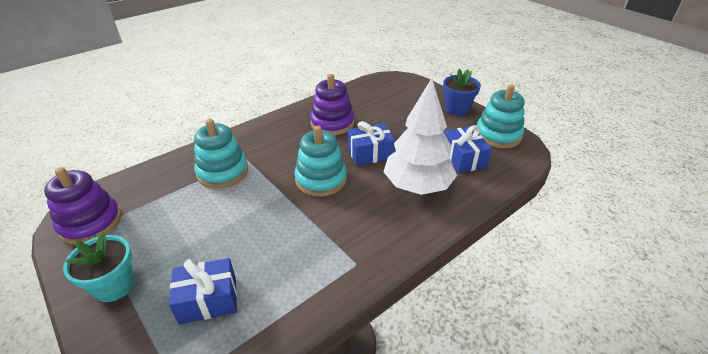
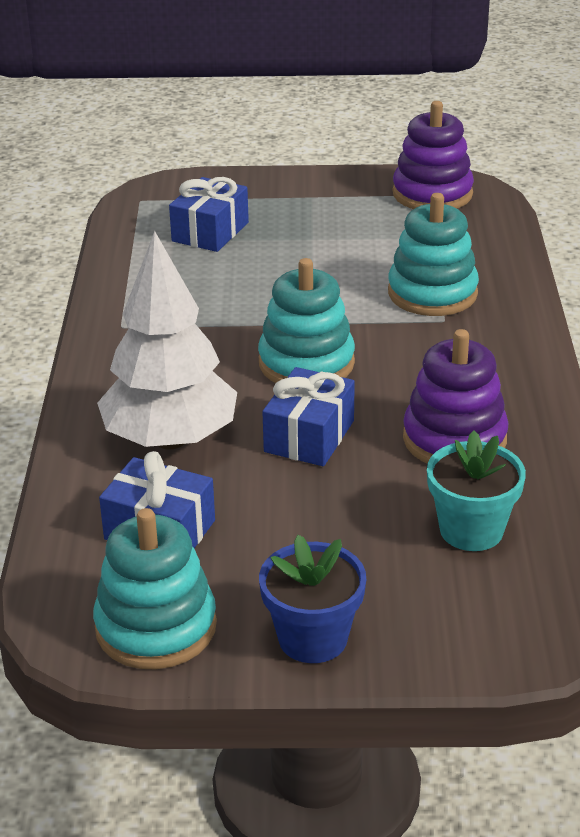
camera: 130 degrees right, 5 degrees down
turquoise flower pot [63,231,135,302] -> turquoise flower pot moved to [427,431,526,551]

